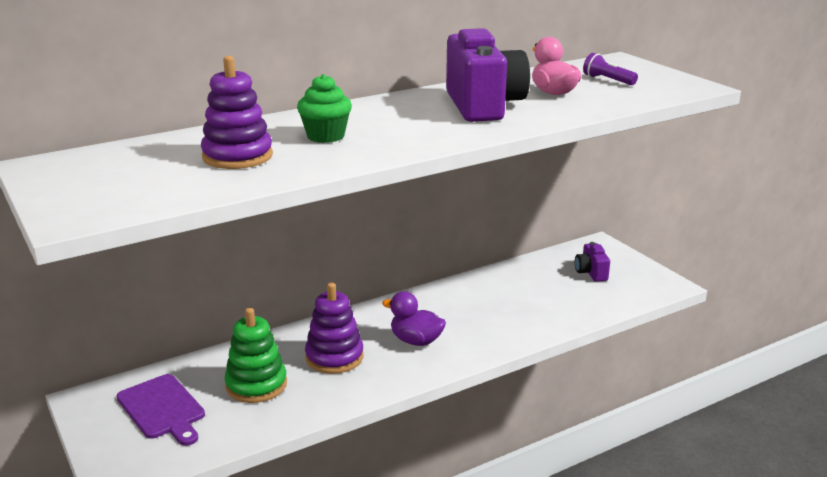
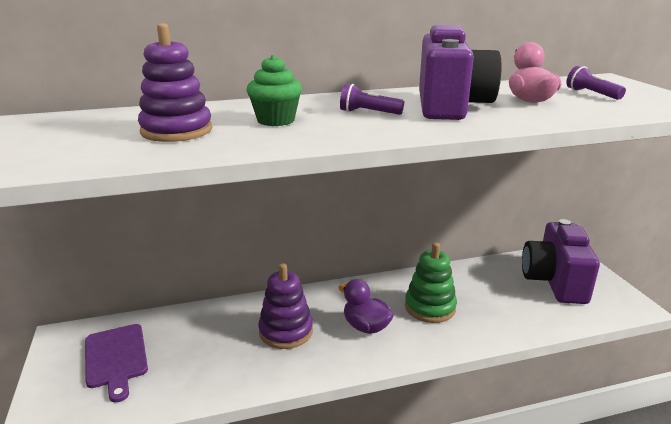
camera: 15 degrees right, 0 degrees up
green stacking toy [224,308,287,403] -> green stacking toy moved to [405,242,457,323]
purple camera [575,242,610,282] -> purple camera [522,219,600,304], size x2.12
none -> purple flashlight [340,84,404,115]

